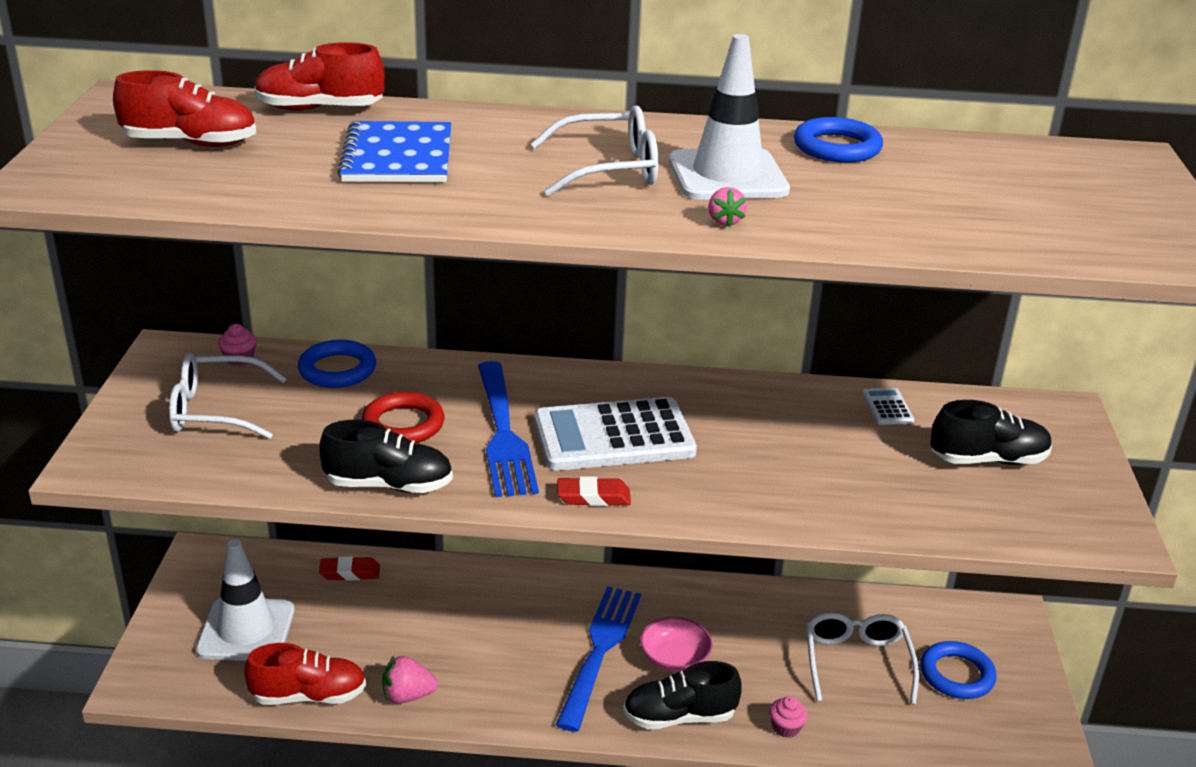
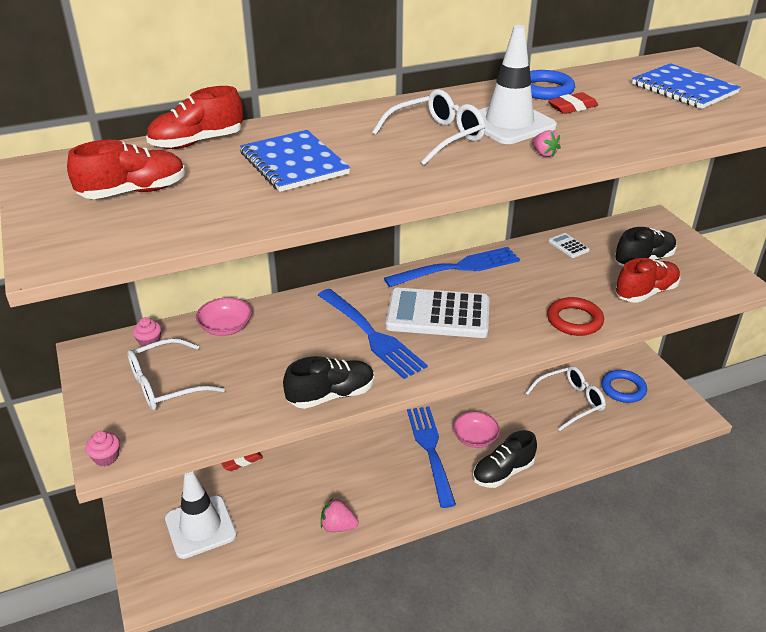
camera: 25 degrees left, 5 degrees up
red shoe [244,643,366,705] -> red shoe moved to [615,258,680,303]
blue ring [298,340,376,388] -> pink bowl [196,297,252,336]
red ring [362,392,444,443] -> red ring moved to [547,297,604,336]
pink strawberry [382,656,438,704] -> pink strawberry turned 45 degrees clockwise [321,498,359,532]
white calculator [534,397,697,471] -> white calculator turned 45 degrees clockwise [386,288,490,338]
red eraser [557,476,631,506] -> red eraser moved to [548,92,598,114]
pink cupcake [769,696,808,738] -> pink cupcake moved to [85,431,120,466]
white glasses [806,613,919,704] -> white glasses turned 90 degrees clockwise [526,366,606,431]
none -> blue fork [384,247,520,287]
none -> blue notebook [632,63,741,109]

